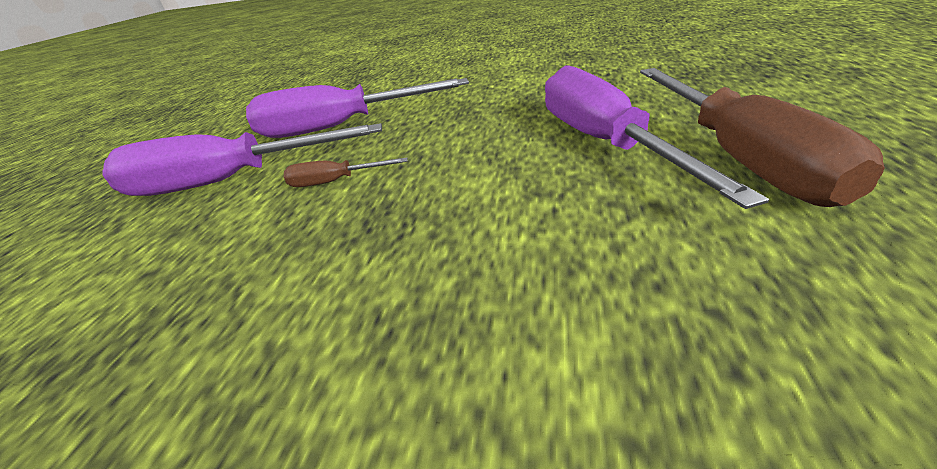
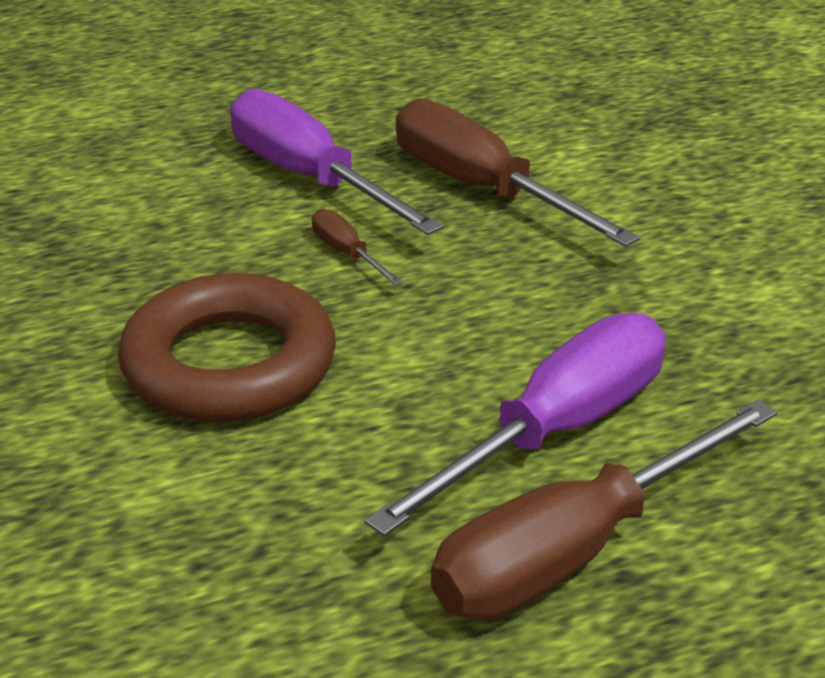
camera: 55 degrees right, 0 degrees up
purple screwdriver [246,78,469,138] -> brown screwdriver [396,99,640,247]
none -> brown ring [118,273,336,423]

